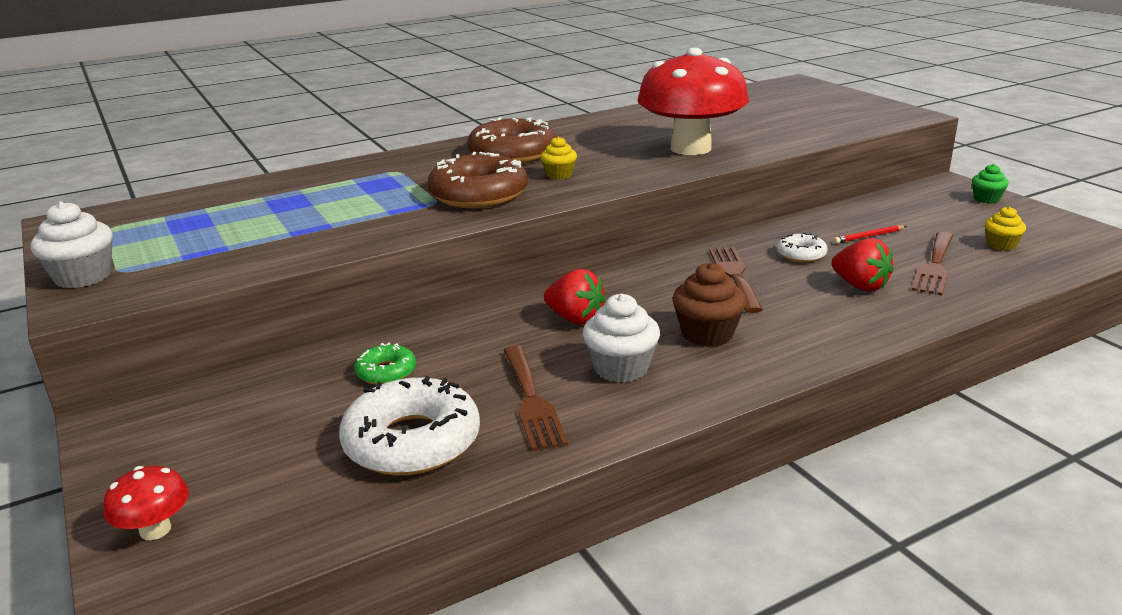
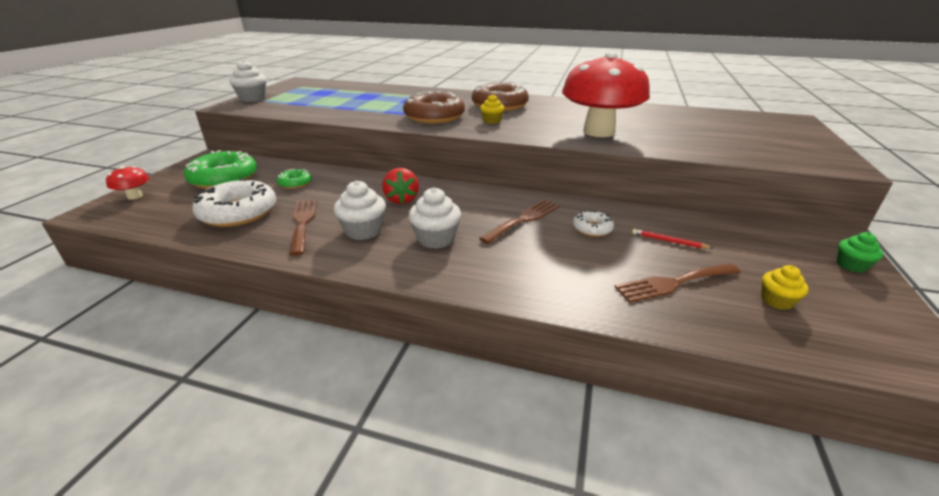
camera: 45 degrees right, 5 degrees up
brown fork [503,346,568,451] -> brown fork turned 135 degrees clockwise [289,199,317,256]
brown cupcake [673,262,746,347] -> white cupcake [408,187,461,249]
red strawberry [831,238,894,292] -> none
none -> green donut [184,150,257,189]

